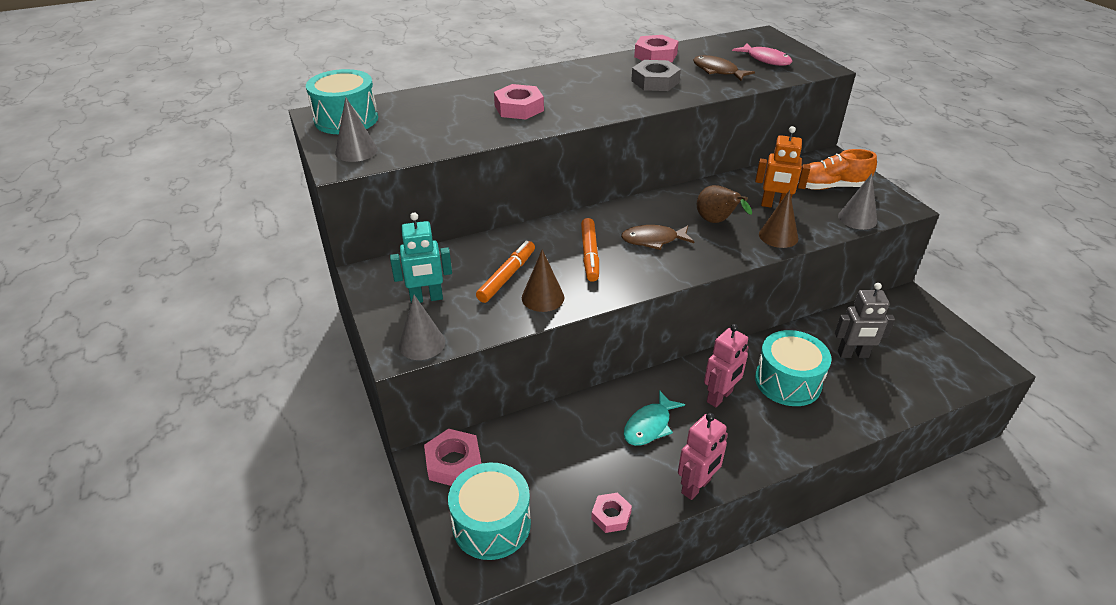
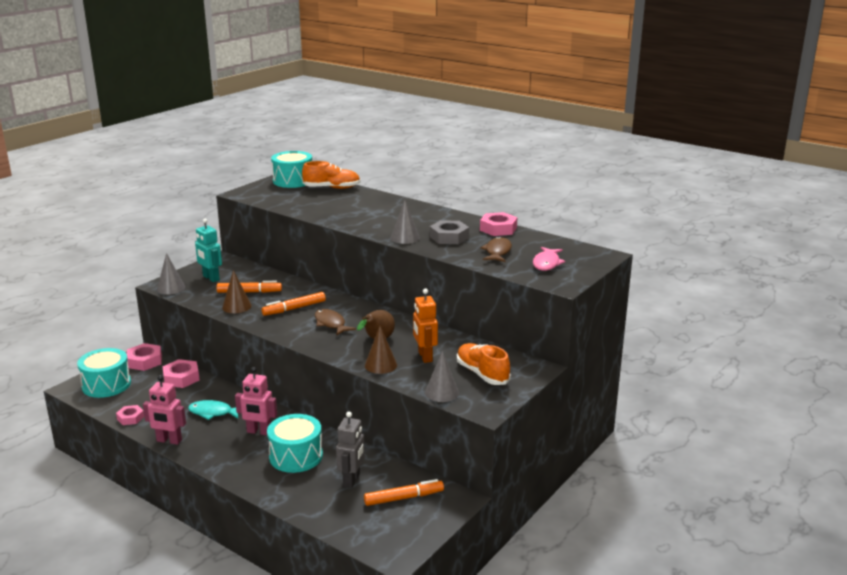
camera: 60 degrees right, 15 degrees down
grey cone [335,97,378,162] -> grey cone moved to [391,200,420,244]
pink nut [494,84,544,120] -> pink nut moved to [162,359,200,388]
grey robot [835,283,895,358] -> grey robot turned 135 degrees counterclockwise [336,412,365,488]
none -> orange shoe [302,161,360,189]
none -> orange marker [364,479,444,506]

